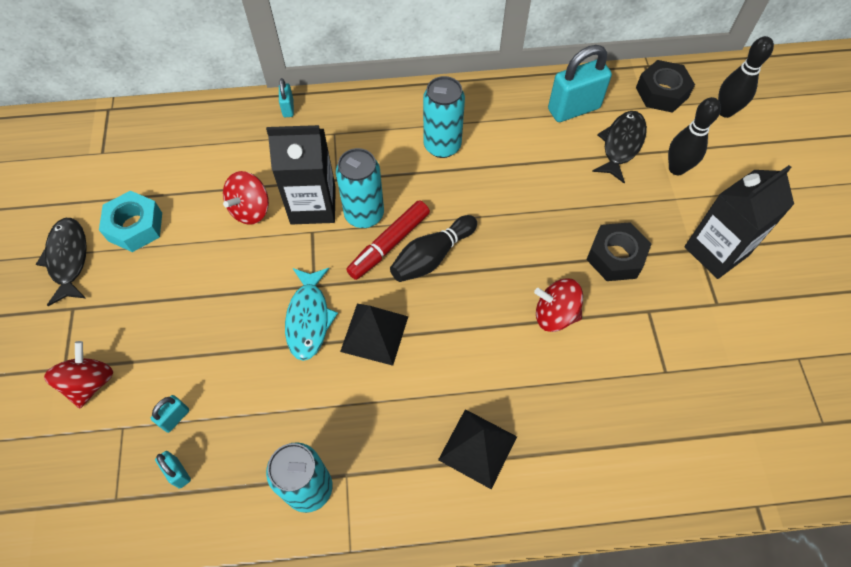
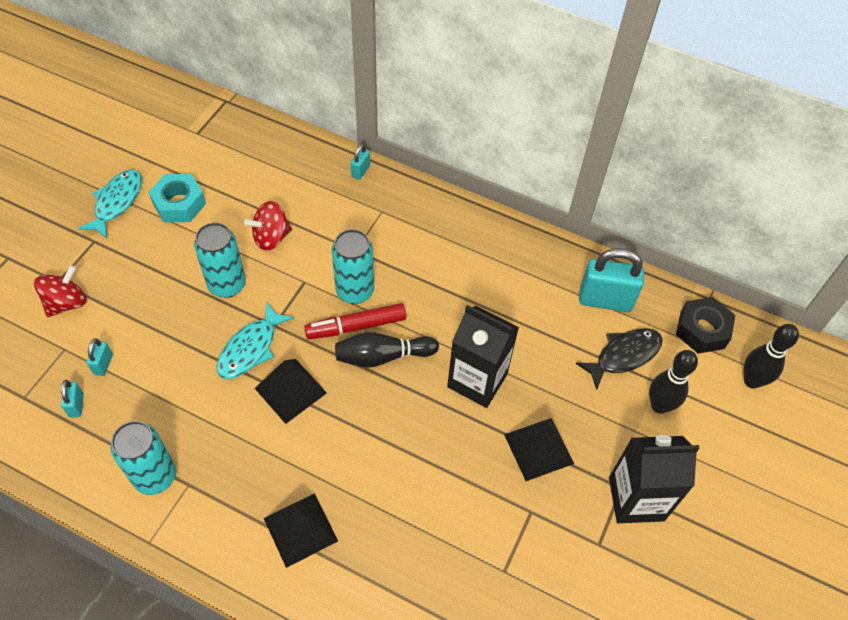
camera: 30 degrees right, 5 degrees down
black fish [36,218,87,306] -> turquoise fish [78,169,142,238]
turquoise padlock [151,395,189,433] -> turquoise padlock turned 60 degrees counterclockwise [86,338,113,376]
black carton [266,125,336,225] -> black carton moved to [447,305,519,408]
turquoise can [423,76,465,158] -> turquoise can moved to [194,222,246,298]
red spinning top [534,278,583,332] -> none
black nut [586,222,651,281] -> black pyramid [504,418,574,481]

